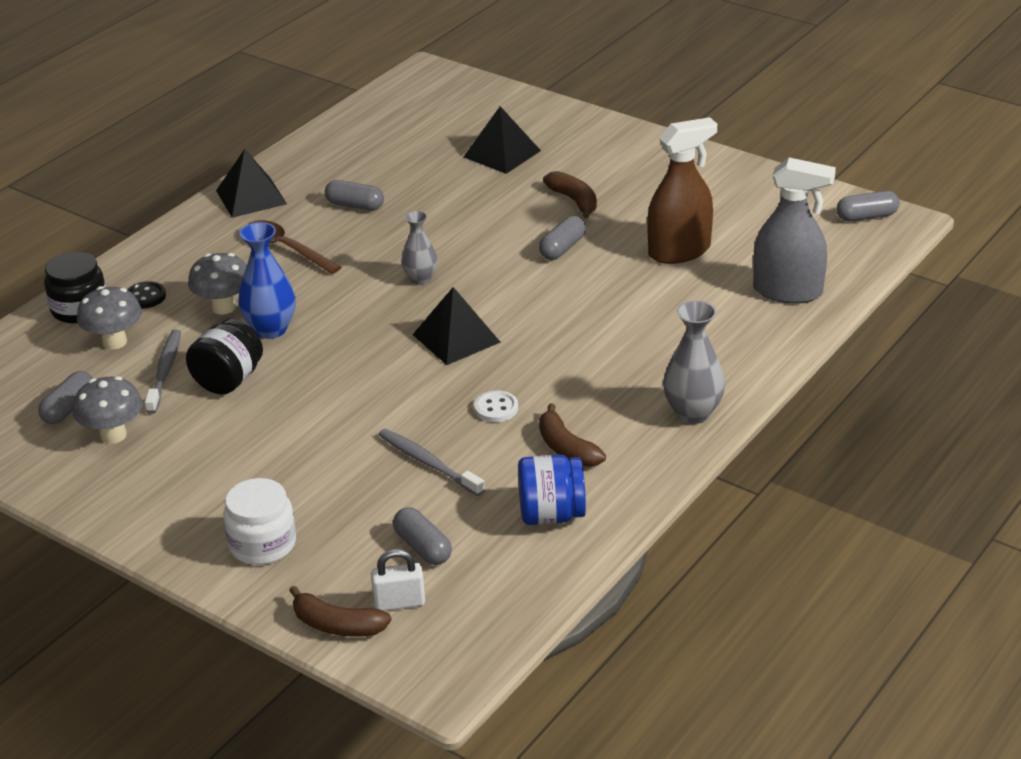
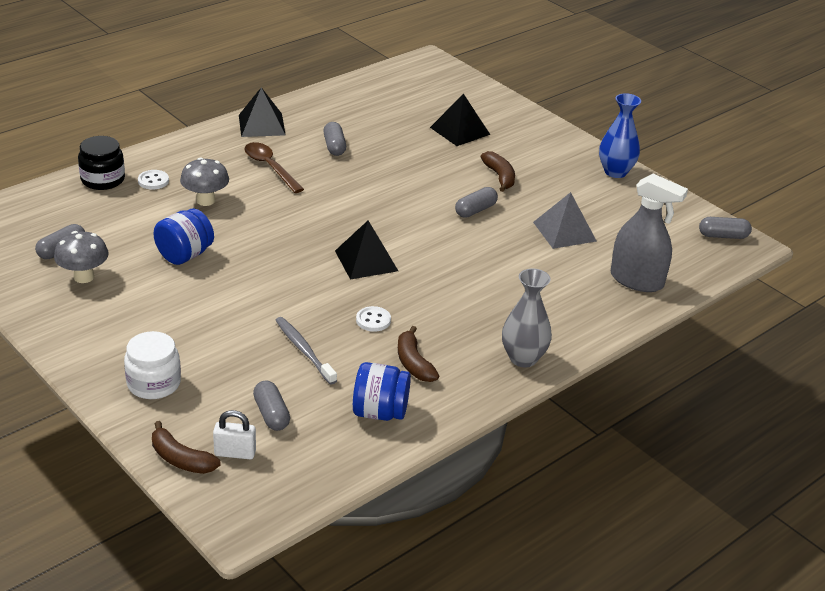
camera: 10 degrees right, 0 degrees up
grey mushroom [77,286,142,350] -> none
black button [127,281,166,309] -> white button [138,170,169,190]
grey toothbrush [145,329,181,414] -> none
black jar [186,319,263,395] -> blue jar [153,208,214,265]
blue vase [238,222,296,339] -> blue vase moved to [599,93,641,178]
grey capsule [325,180,384,211] -> grey capsule turned 45 degrees clockwise [323,122,346,156]
grey vase [401,211,437,285] -> none
brown spray bottle [647,117,717,264] -> grey pyramid [533,192,597,249]

